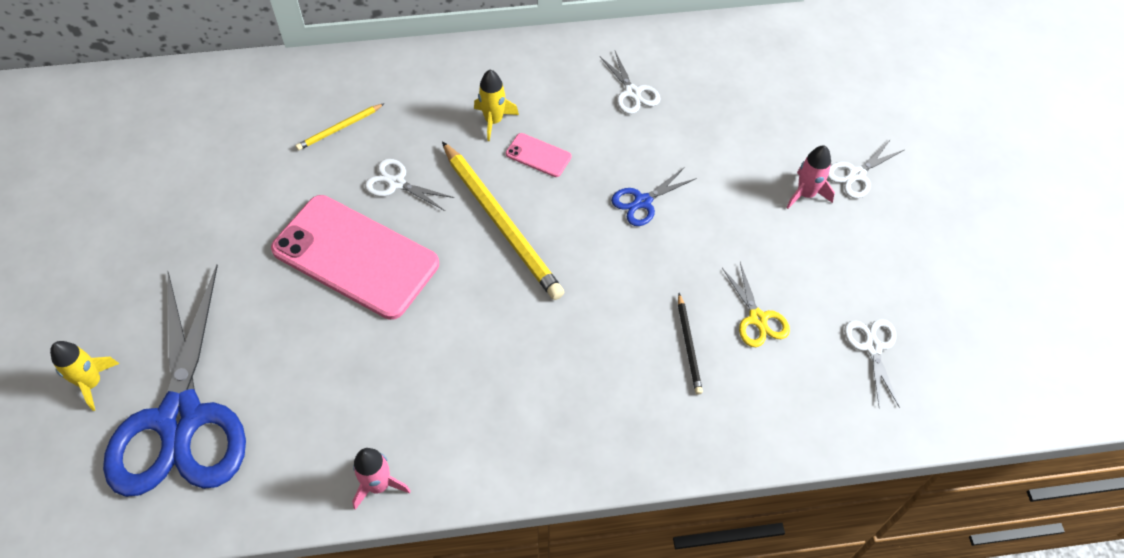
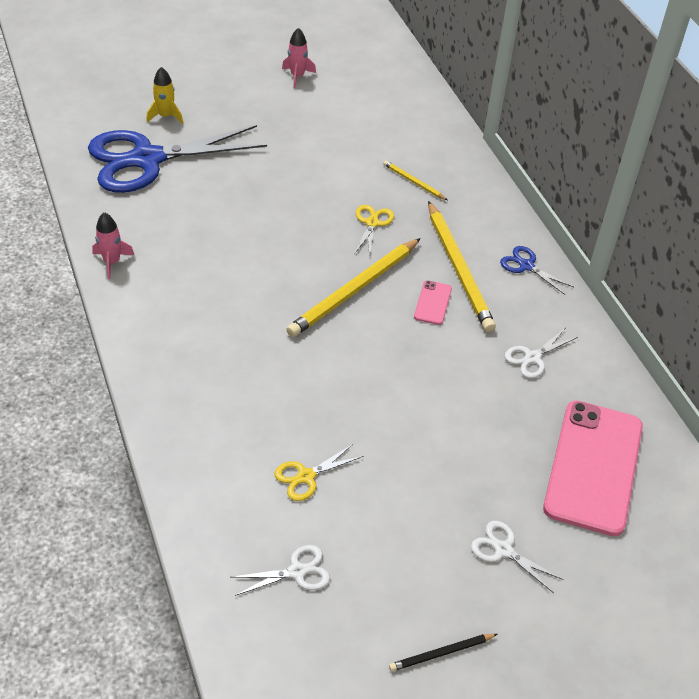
camera: 75 degrees right, 10 degrees down
pink phone [271,195,439,320] -> pink phone moved to [543,400,643,536]
white scissors [365,159,455,211] -> yellow scissors [354,205,394,257]
yellow rocket [474,70,519,141] -> yellow pencil [428,201,496,332]
blue scissors [611,167,697,226] -> blue scissors moved to [500,246,574,295]
black pencil [678,293,703,395] -> black pencil moved to [389,634,497,671]
pink rocket [786,145,835,209] -> pink rocket moved to [282,28,316,88]

